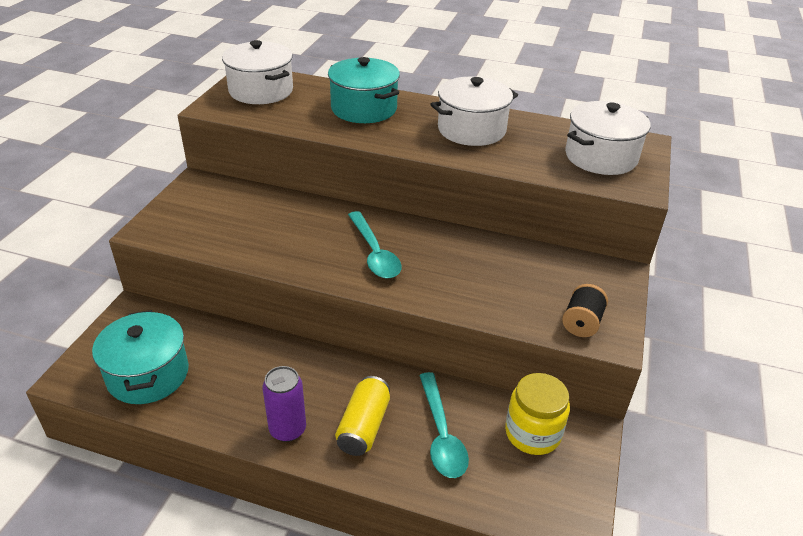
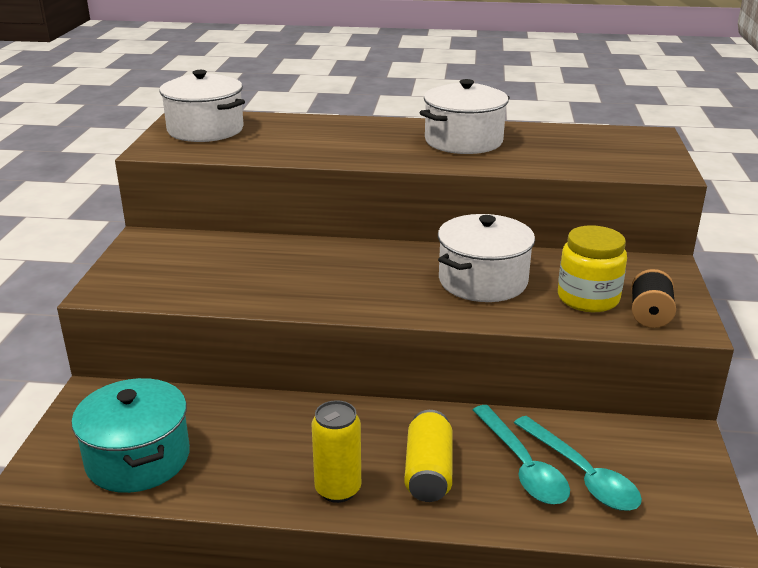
camera: 10 degrees left, 10 degrees down
purple can [263,366,306,442] -> yellow can [312,400,361,503]
turquoise pot [328,57,400,123] -> none
turquoise spoon [348,211,401,279] -> turquoise spoon moved to [514,416,642,511]
yellow jar [505,373,570,455] -> yellow jar moved to [558,225,627,312]
white pot [565,101,651,175] -> white pot moved to [438,214,535,302]

